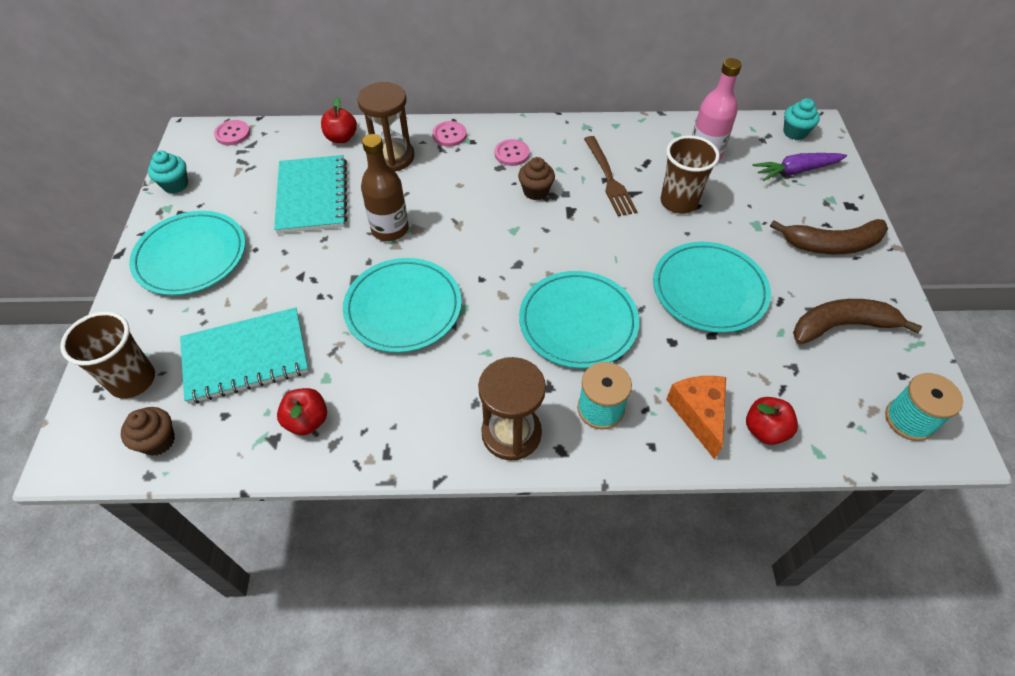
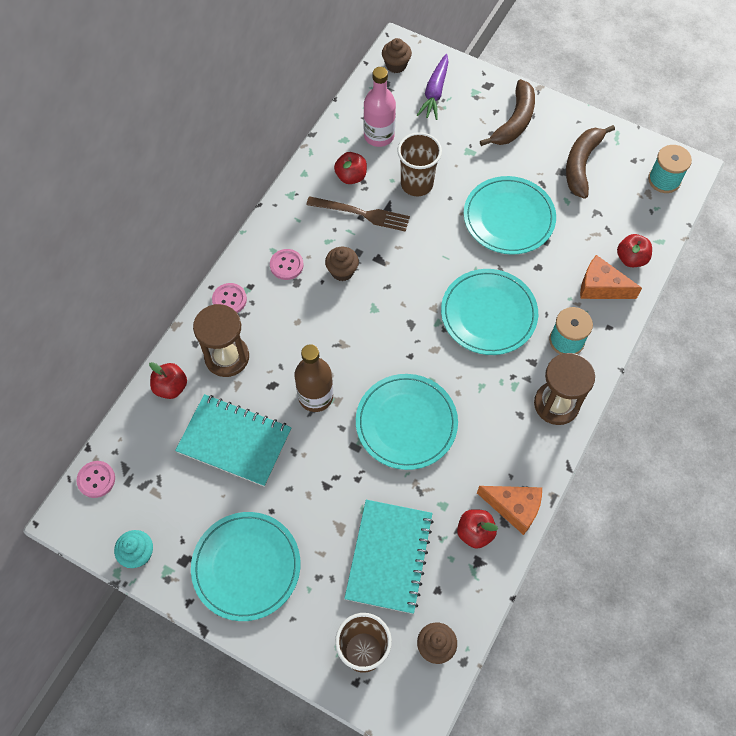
camera: 60 degrees left, 10 degrees up
turquoise cupcake [783,98,820,140] -> brown cupcake [382,38,412,73]
none -> red apple [334,152,367,184]
none -> orange cheese [477,486,542,535]

